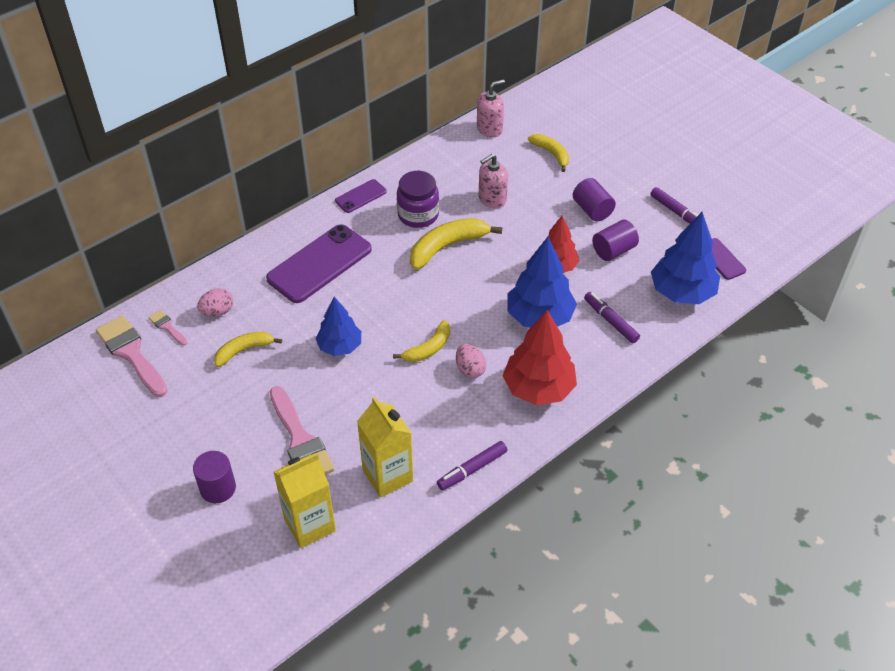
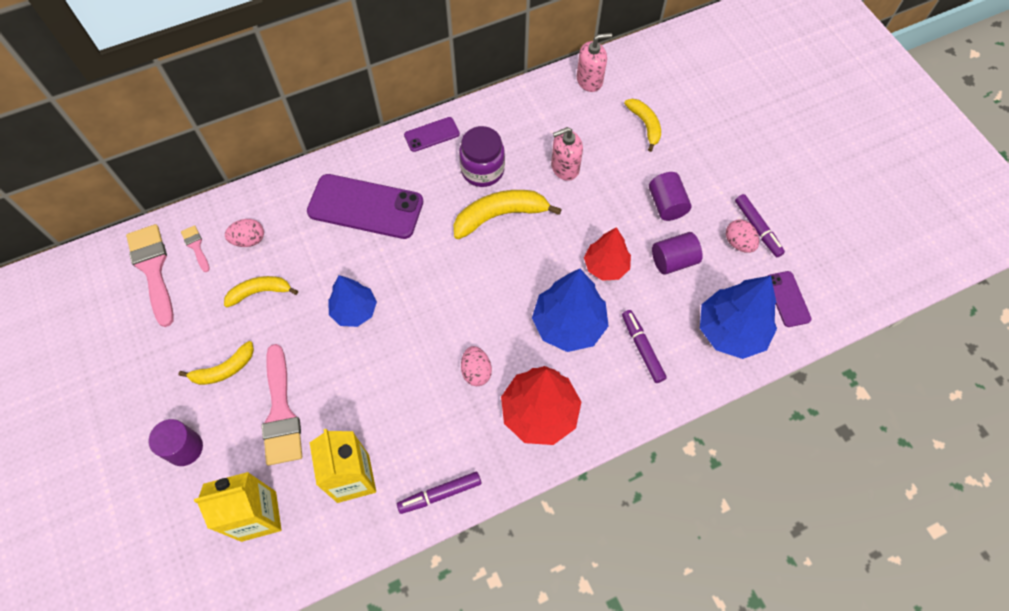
camera: 15 degrees right, 15 degrees up
purple phone [266,224,372,303] -> purple phone turned 45 degrees clockwise [307,174,423,239]
yellow banana [393,320,450,362] -> yellow banana moved to [178,341,254,385]
none -> pink egg [726,219,759,253]

